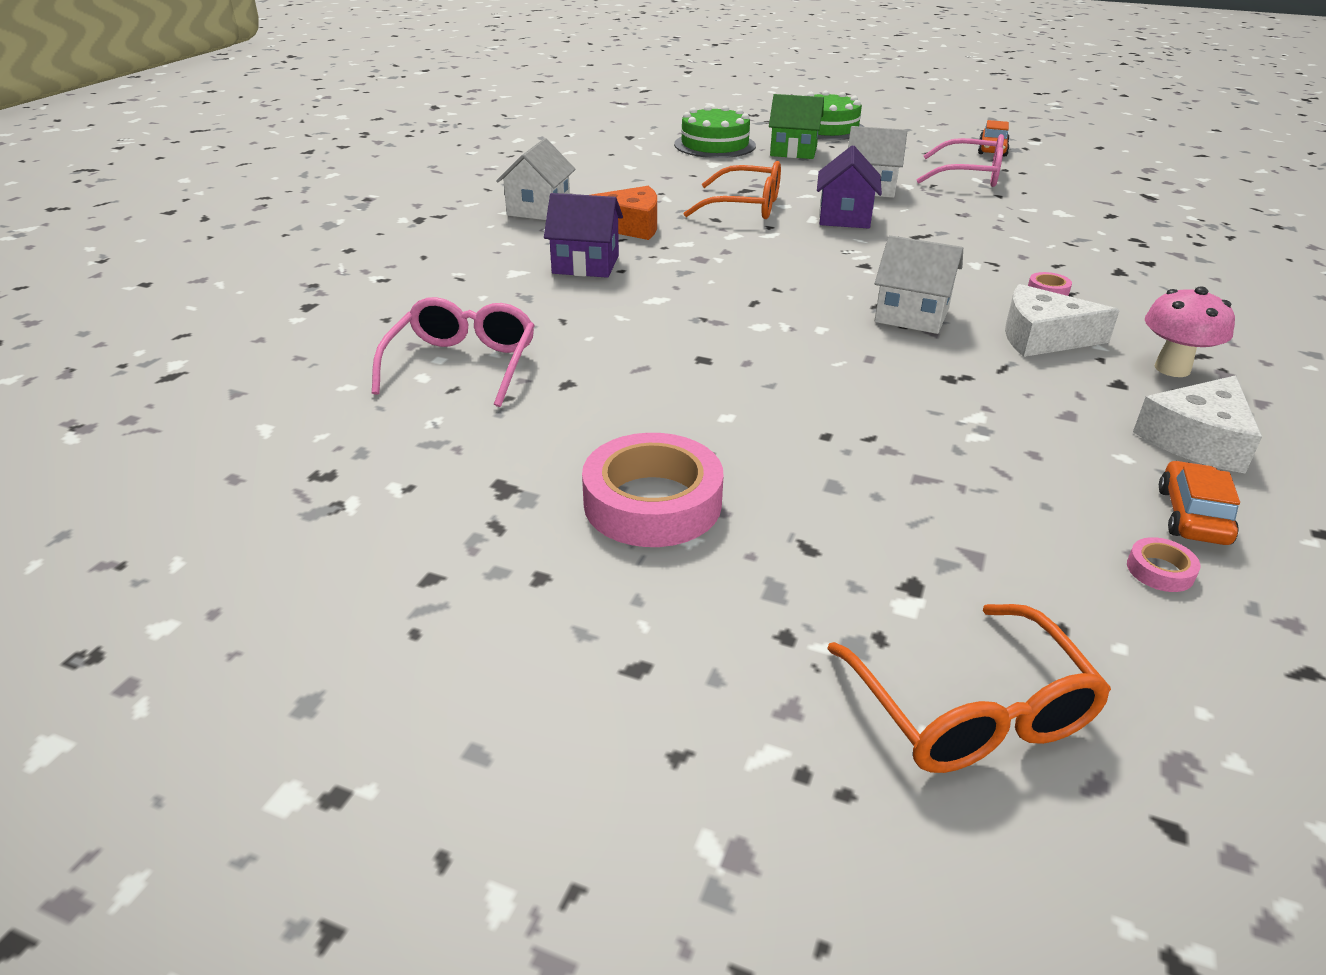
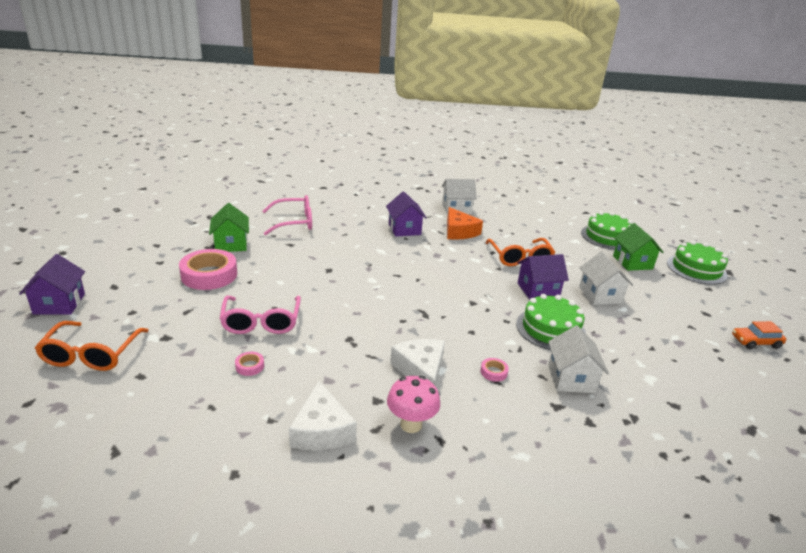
camera: 65 degrees right, 5 degrees down
orange glasses [827,604,1111,773] -> orange glasses turned 45 degrees counterclockwise [35,321,149,371]
white house [875,235,963,334] -> white house moved to [548,325,609,393]
pink glasses [917,134,1004,187] -> pink glasses moved to [220,296,301,334]
pink tape [1127,537,1201,592] -> pink tape moved to [235,352,264,376]
white cheese [1133,375,1262,473] -> white cheese turned 120 degrees counterclockwise [289,381,357,451]
orange car [1159,461,1240,545] -> none
none -> purple house [19,254,85,315]
none -> green house [209,203,249,252]
none -> green cake [516,294,586,350]

